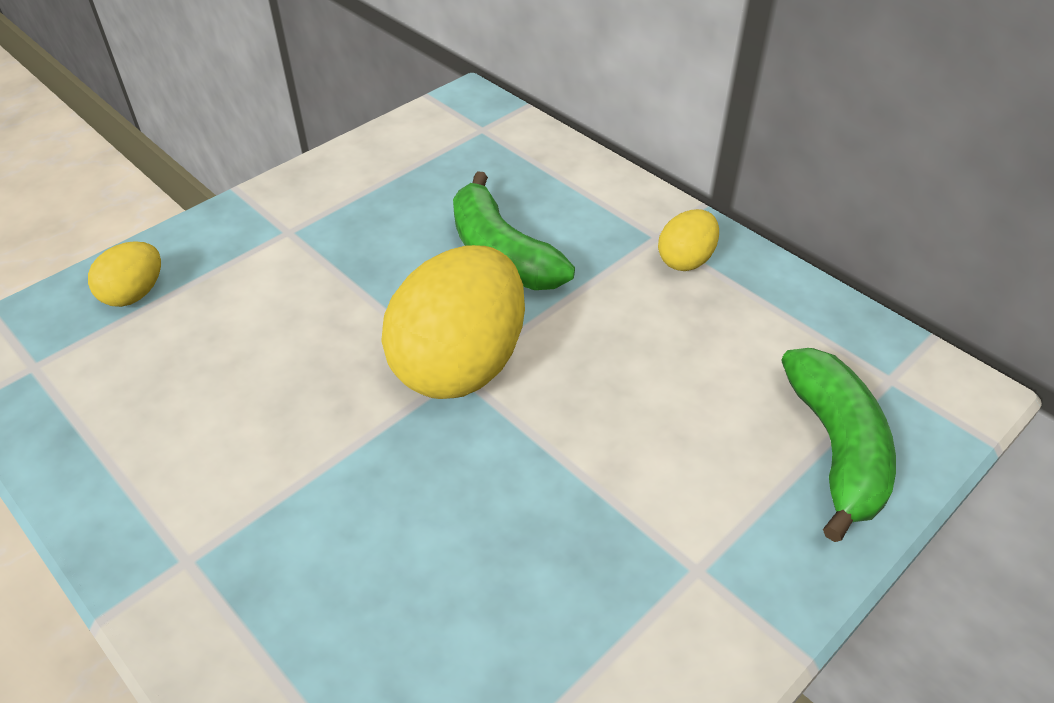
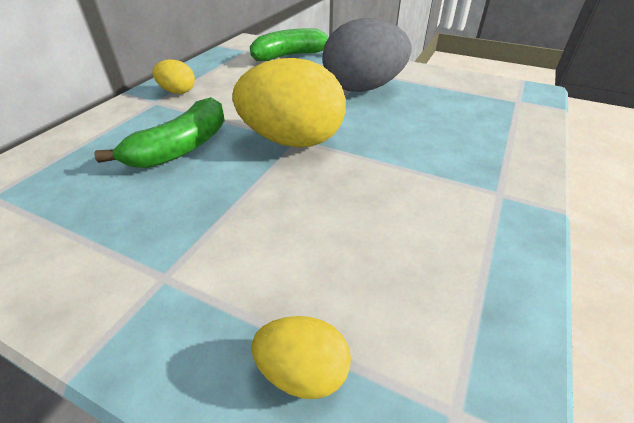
camera: 110 degrees left, 5 degrees down
none -> grey egg [322,18,412,92]

